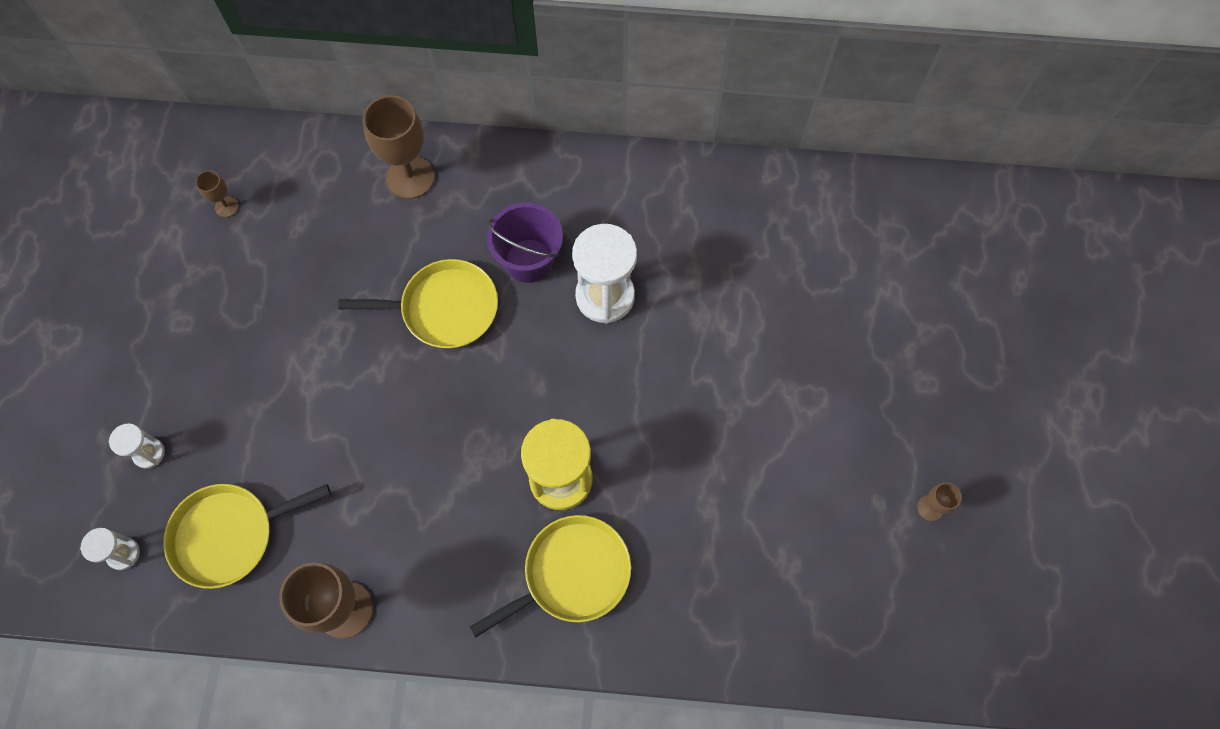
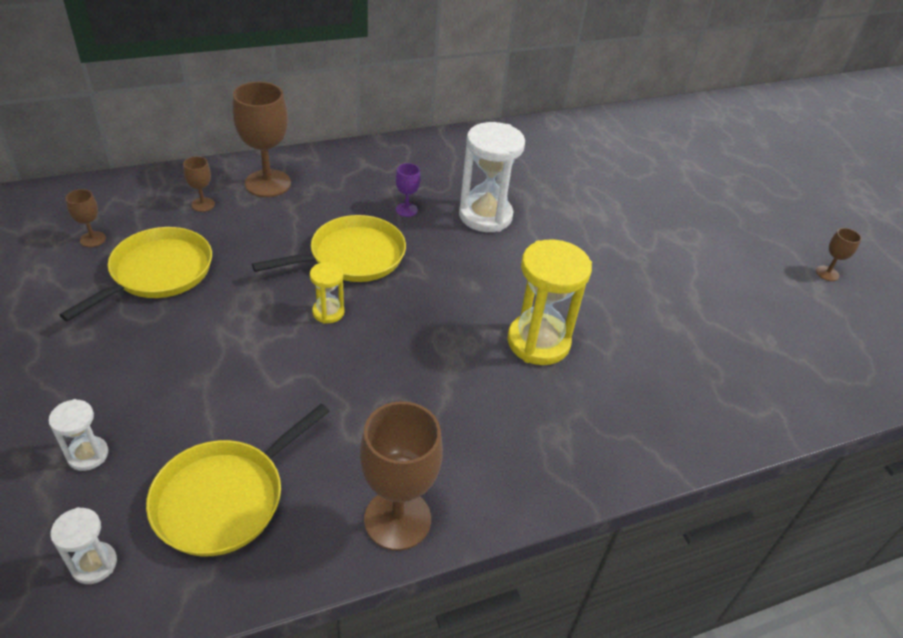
camera: 30 degrees left, 25 degrees down
yellow pan [470,515,631,638] -> yellow pan moved to [60,227,212,321]
purple bucket [487,202,563,283] -> purple goblet [396,163,421,217]
none -> brown goblet [183,156,215,212]
none -> yellow hourglass [310,262,345,324]

